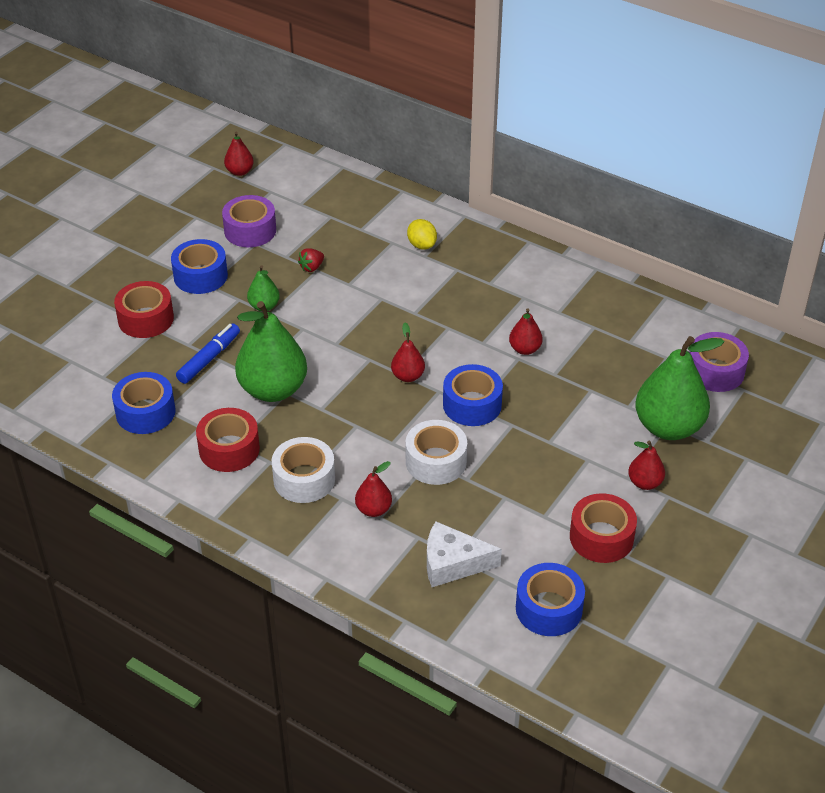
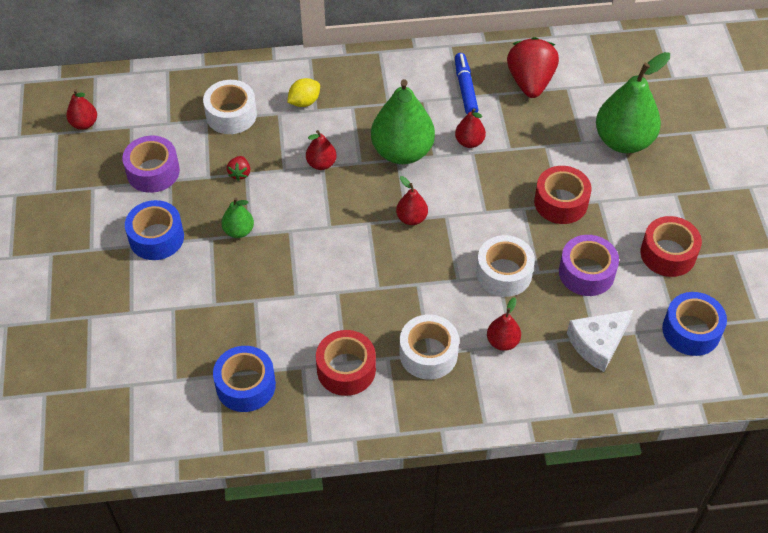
camera: 40 degrees left, 10 degrees up
red tape [114,281,174,338] -> red tape moved to [534,166,592,224]
blue marker [176,323,240,384] -> blue marker moved to [455,53,478,114]
green pear [235,301,307,402] -> green pear moved to [371,79,435,164]
yellow lemon [407,219,437,250] -> yellow lemon turned 60 degrees counterclockwise [287,78,320,107]
blue tape [443,364,503,426] -> none
red pear [628,441,665,490] -> red pear moved to [306,130,337,170]
purple tape [689,332,749,392] -> purple tape moved to [559,235,619,296]
none -> white tape [203,80,257,134]
none -> red strawberry [507,37,559,98]

